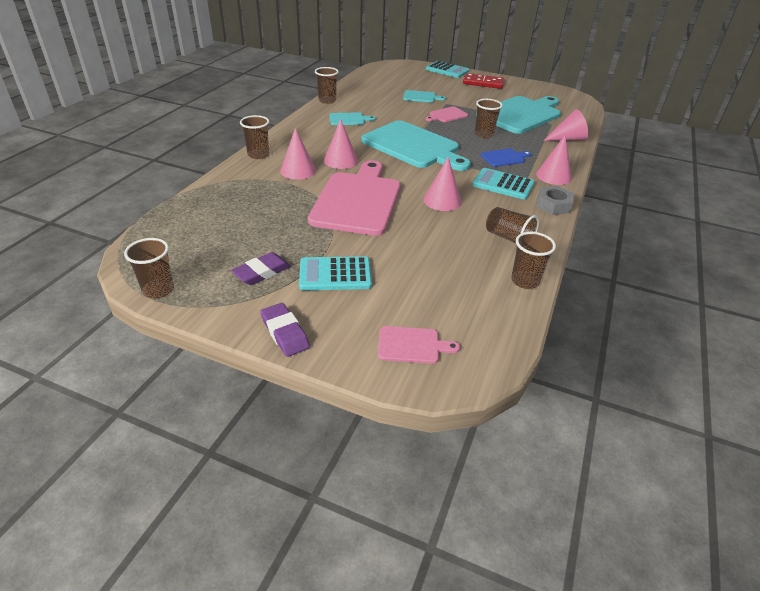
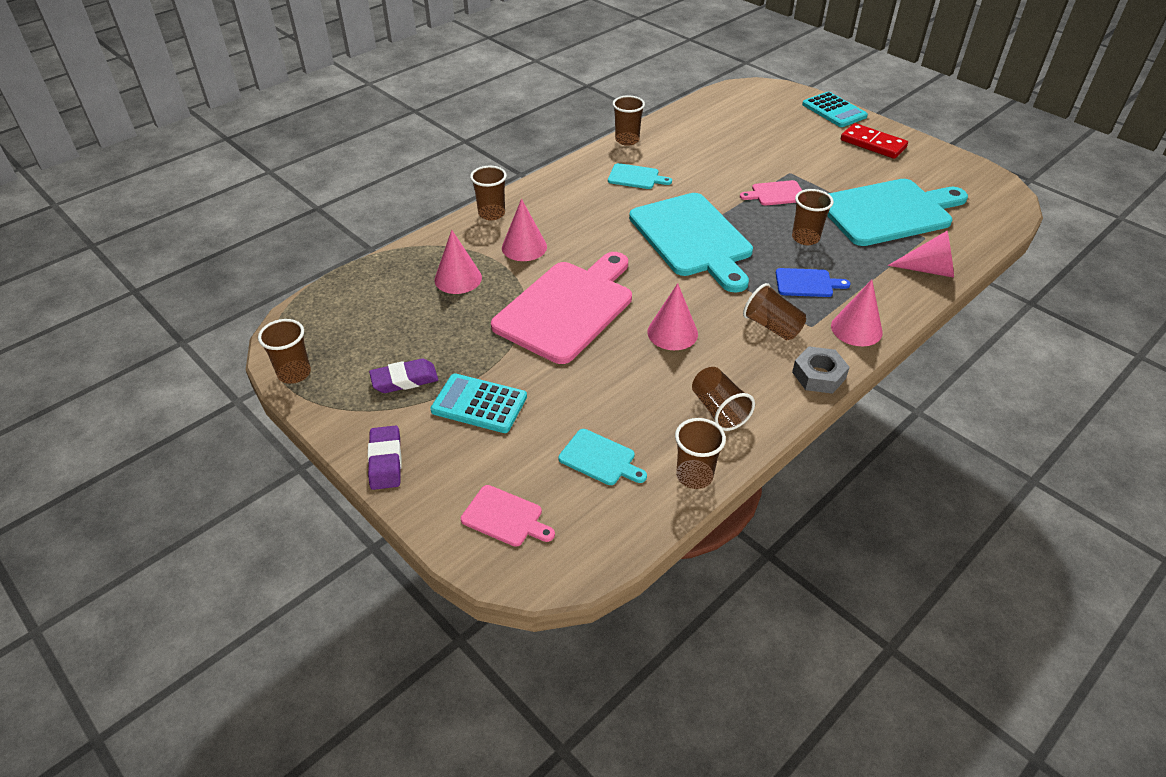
camera: 25 degrees right, 5 degrees up
pink cone [324,119,358,169] -> pink cone moved to [434,230,482,294]
turquoise cutting board [403,90,446,103] -> turquoise cutting board moved to [558,429,647,485]
turquoise calculator [472,168,535,200] -> brown cup [743,283,806,340]

